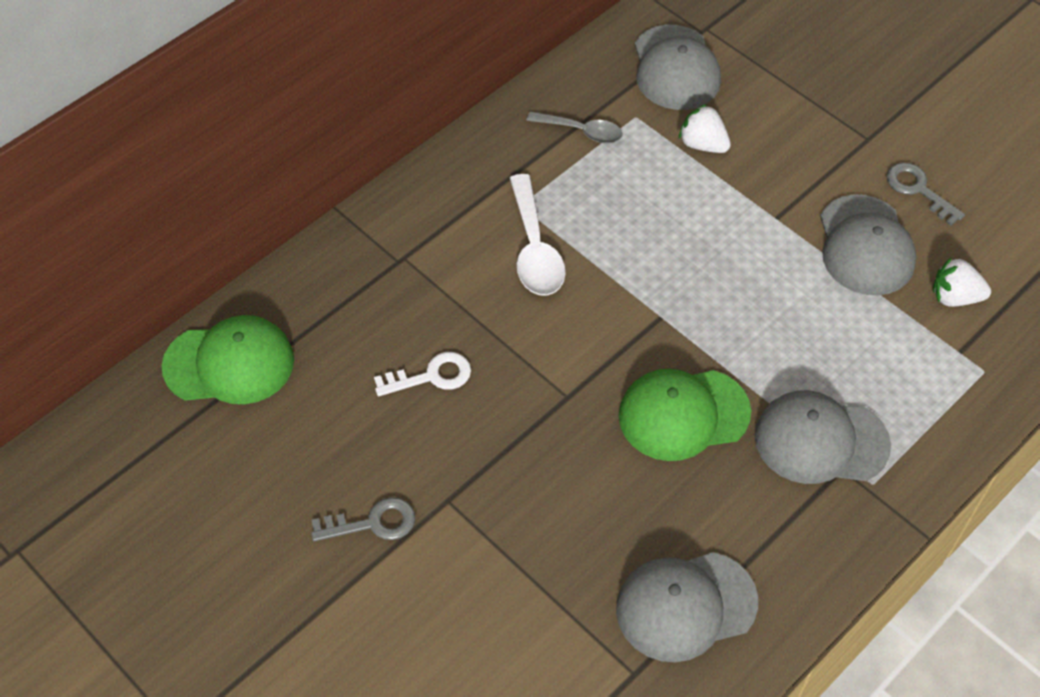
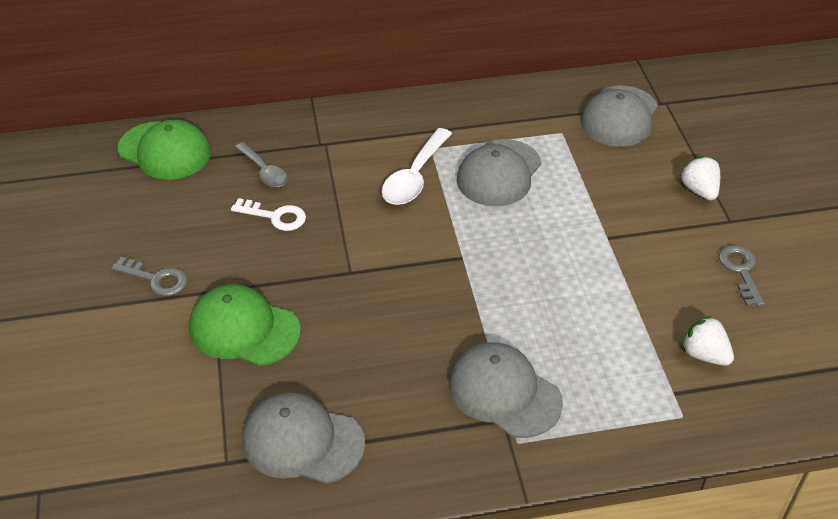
camera: 35 degrees right, 10 degrees down
grey spoon [526,111,623,143] -> grey spoon moved to [235,142,288,187]
green cap [619,369,751,461] -> green cap moved to [189,284,301,366]
white strawberry [679,104,731,153] -> white strawberry moved to [680,156,720,200]
grey cap [820,194,916,295] -> grey cap moved to [456,139,541,207]

